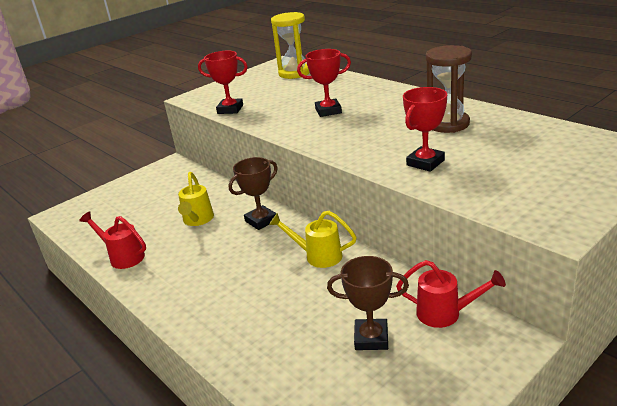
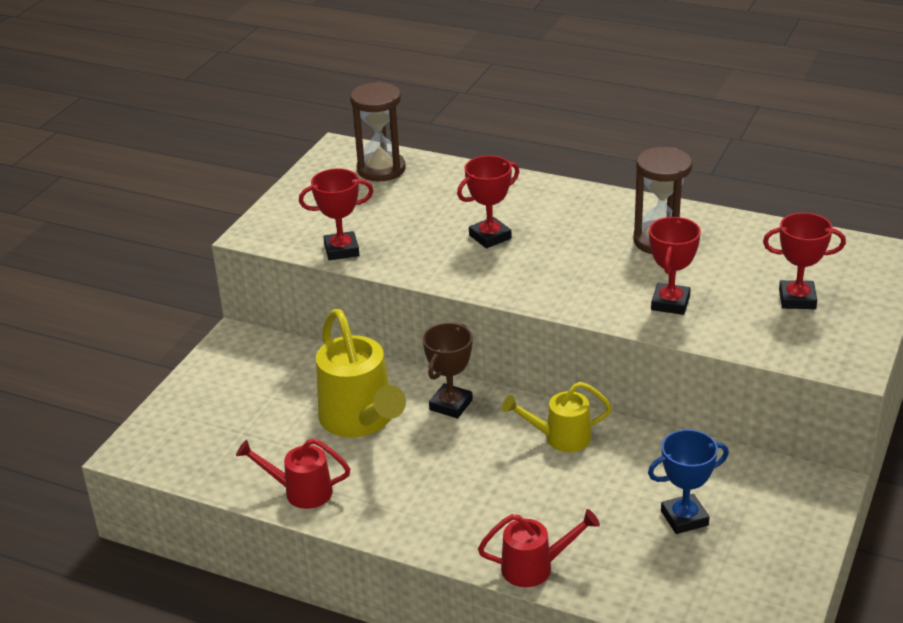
camera: 25 degrees left, 5 degrees up
yellow watering can [178,172,214,226] -> yellow watering can [316,309,406,437], size x1.72
yellow hourglass [271,12,310,79] -> brown hourglass [350,82,406,182]
brown trophy [327,256,409,350] -> blue trophy [648,429,729,534]
red watering can [396,260,506,328] -> red watering can moved to [478,509,600,587]
none -> red trophy [763,213,846,309]

